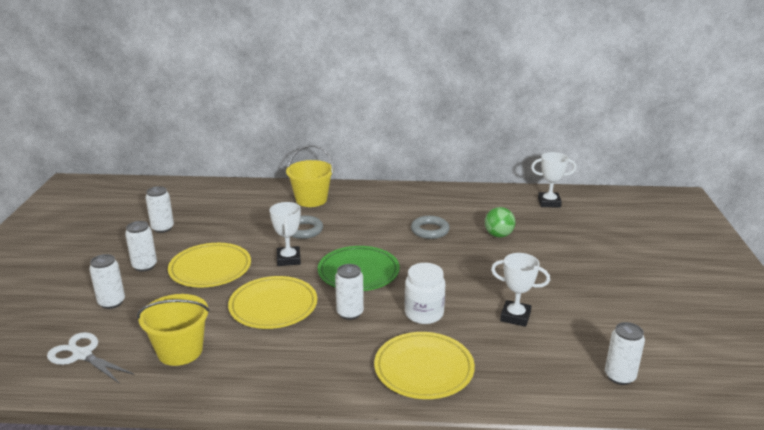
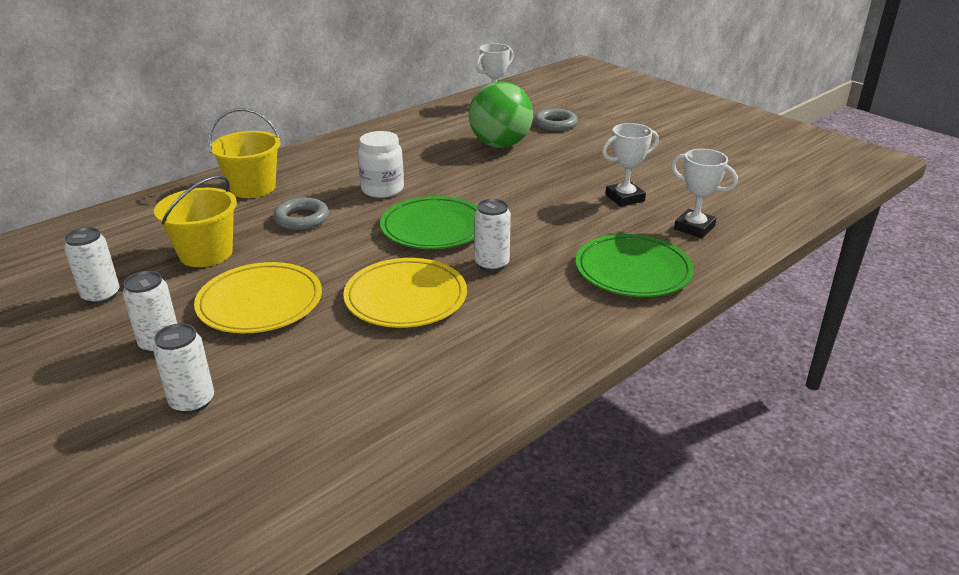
camera: 45 degrees left, 5 degrees up
white scissors [47,332,134,383] -> none
yellow bucket [137,294,210,366] -> yellow bucket moved to [154,175,237,267]
white trophy [270,202,301,266] -> white trophy moved to [671,149,738,238]
yellow plate [374,332,475,399] -> green plate [575,234,694,297]
white jar [405,263,445,324] -> white jar moved to [358,131,404,198]
grey ring [411,216,450,239] -> grey ring moved to [534,109,578,131]
green ball [485,207,515,237] -> green ball [469,82,533,148], size x1.79
white can [605,322,645,385] -> none

